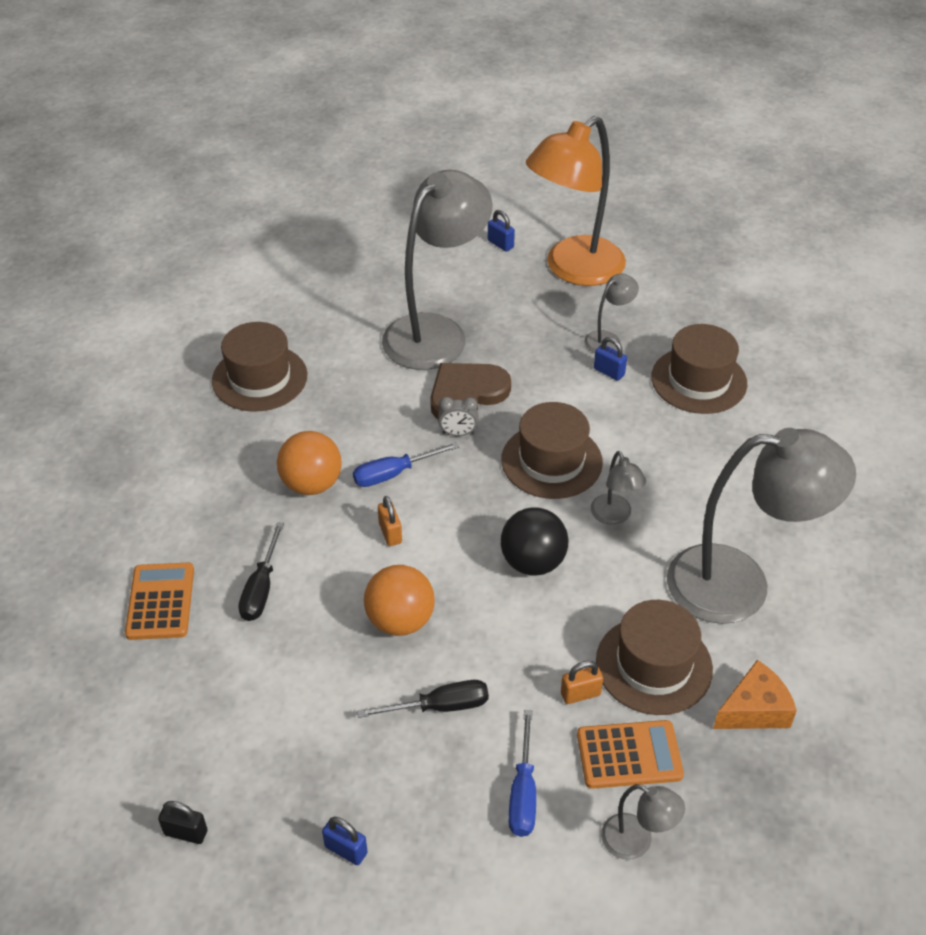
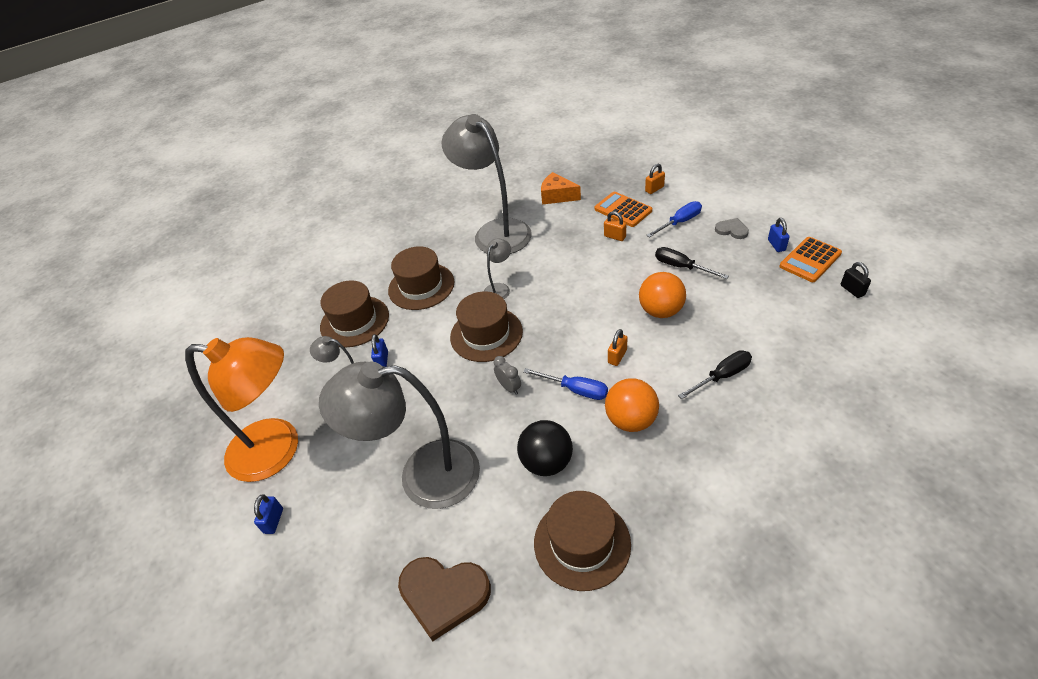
camera: 125 degrees left, 0 degrees up
orange calculator [125,562,194,640] -> orange calculator moved to [780,237,842,282]
brown heart [430,363,511,419] -> brown heart moved to [398,557,491,641]
black ball [501,507,569,575] -> black ball moved to [517,420,573,476]
brown hat [596,600,713,715] -> brown hat moved to [388,246,454,310]
grey lamp [601,784,685,860] -> orange padlock [645,164,665,194]
none -> grey heart [715,218,749,239]

